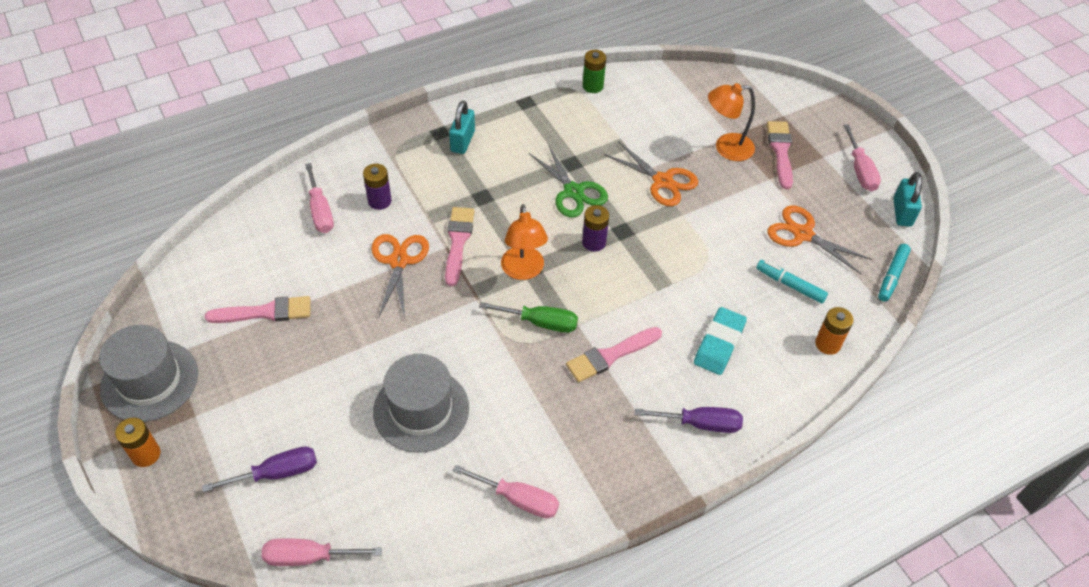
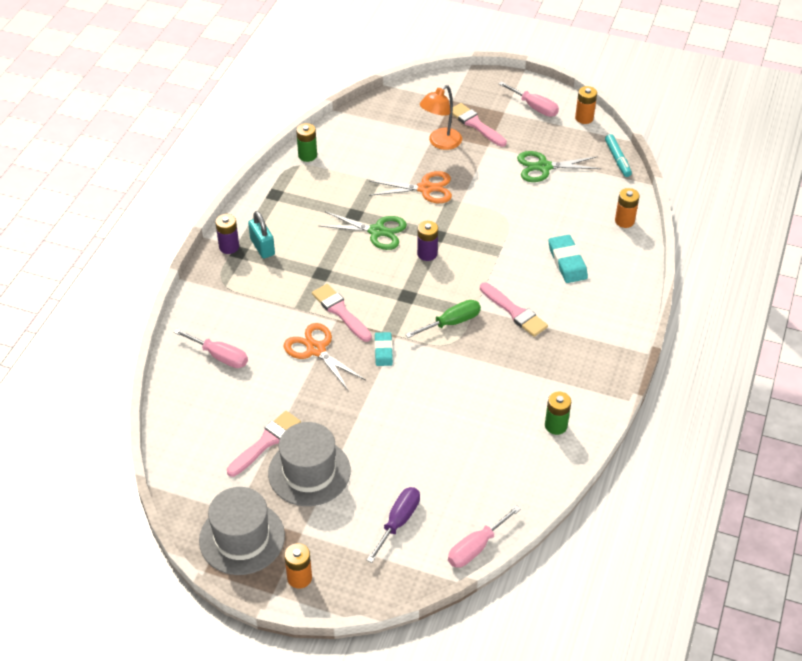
camera: 40 degrees left, 5 degrees down
purple battery [363,164,391,210] -> purple battery moved to [215,214,239,254]
grey hat [373,354,469,453] -> grey hat moved to [268,422,350,506]
pink screwdriver [453,465,559,518] -> green battery [545,392,571,435]
orange lamp [501,204,548,280] -> none
pink brush [566,327,662,382] -> pink brush turned 60 degrees counterclockwise [480,283,548,337]
purple screwdriver [635,407,743,433] -> none
turquoise marker [756,260,828,304] -> none
orange scissors [767,206,872,274] -> green scissors [517,151,601,182]
turquoise padlock [893,172,922,227] -> orange battery [575,86,597,124]
none -> turquoise eraser [375,332,393,366]

